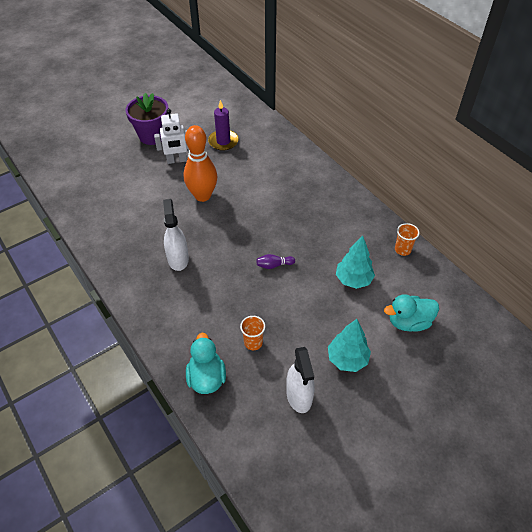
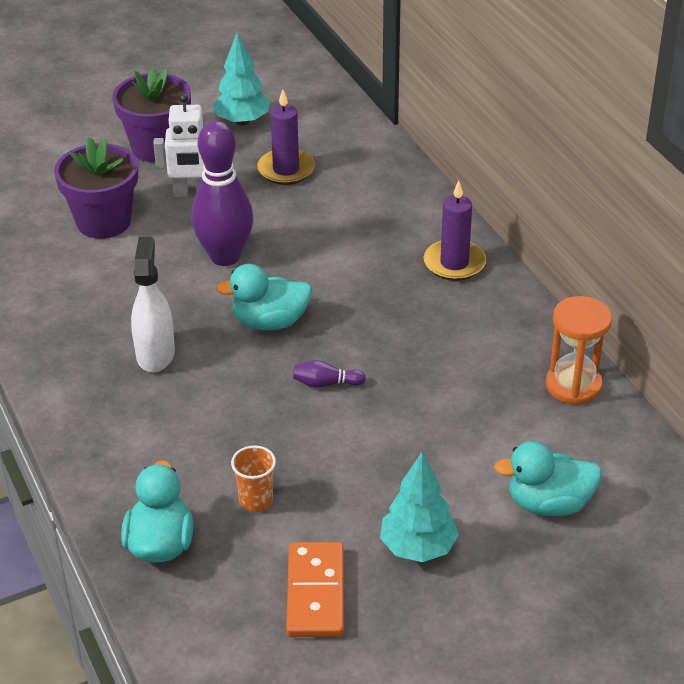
camera: 10 degrees right, 10 degrees down
orange bowling pin [184,125,217,202] -> purple bowling pin [191,121,253,266]
white spray bottle [286,347,315,413] -> orange domino [286,542,344,637]
turquoise tree [336,235,375,289] -> turquoise tree moved to [212,33,270,125]
orange cup [395,223,420,256] -> orange hourglass [546,296,612,405]
none -> purple flower pot [54,137,138,239]
none -> turquoise duck [216,264,312,330]
none -> purple candle [424,181,486,281]

